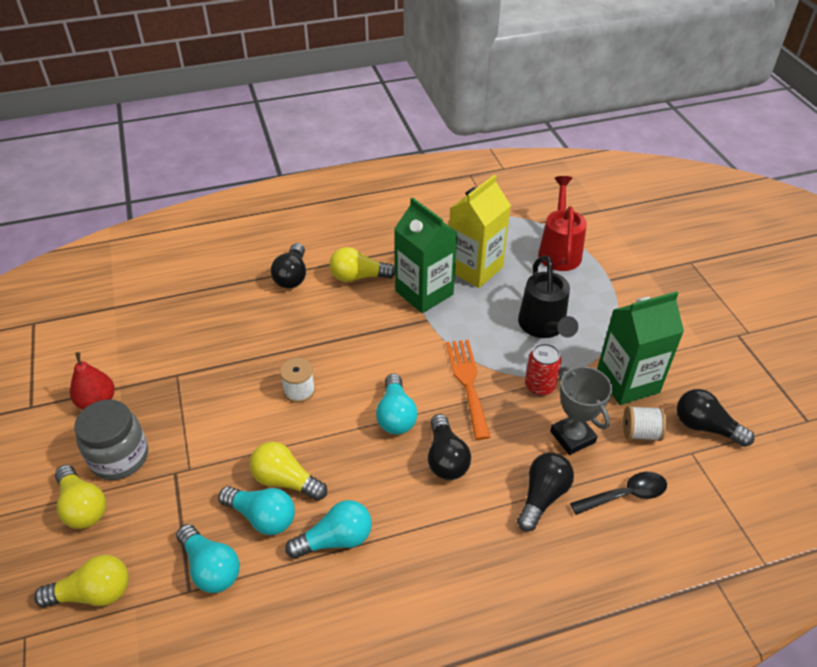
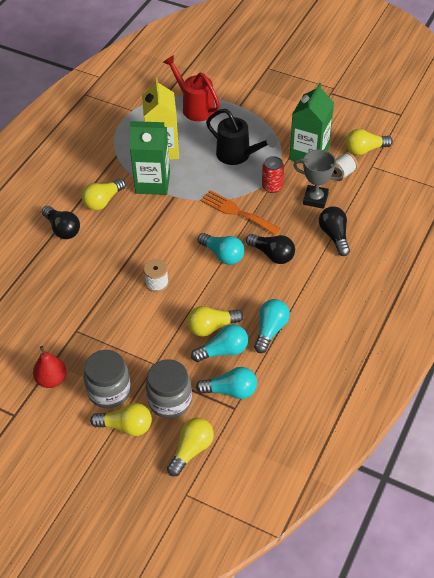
camera: 45 degrees left, 5 degrees up
black spoon [570,472,667,515] -> none
black light bulb [677,389,755,447] -> yellow light bulb [345,129,393,155]
none -> grey jar [146,359,192,419]

